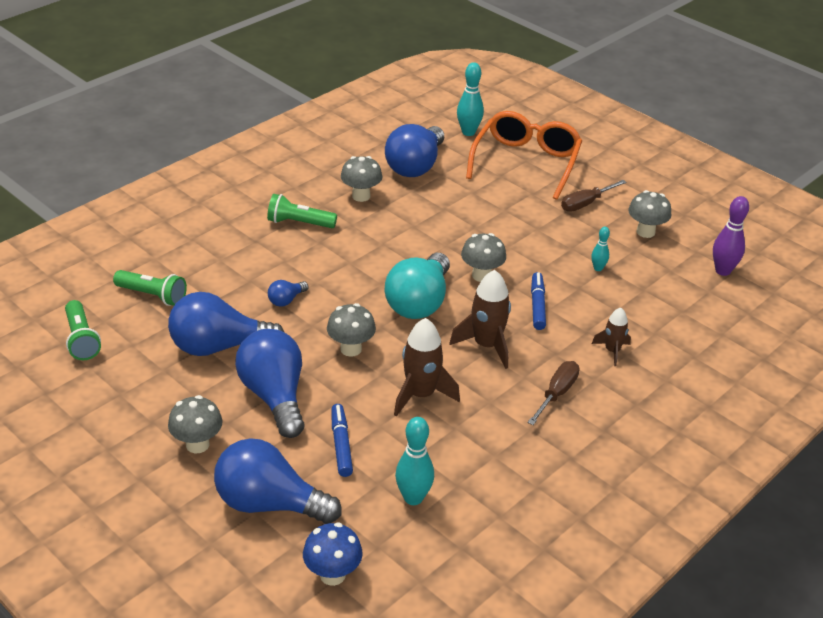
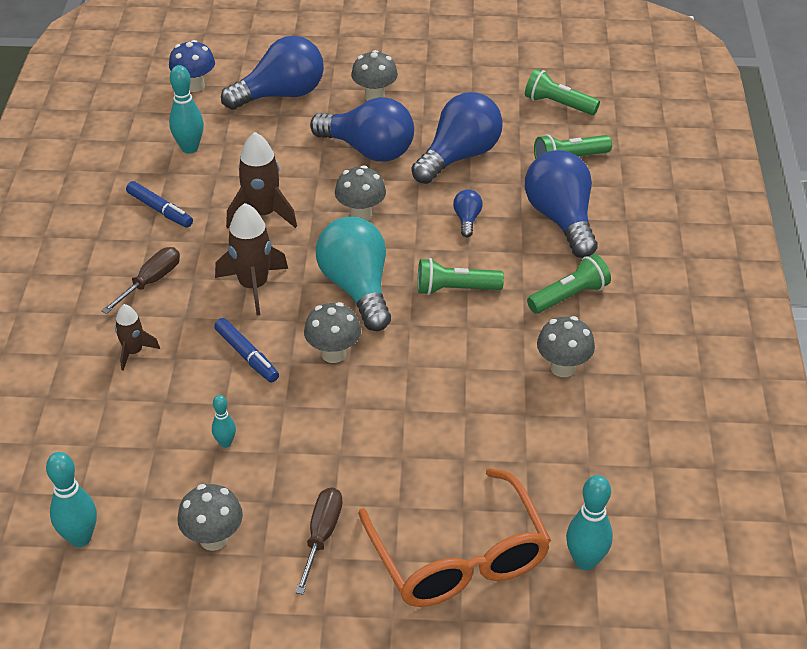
camera: 140 degrees right, 5 degrees up
blue marker [331,404,353,477] -> blue marker moved to [126,181,193,227]
blue light bulb [385,124,444,177] -> blue light bulb moved to [525,150,598,258]
brown screwdriver [527,361,579,425] -> brown screwdriver turned 135 degrees counterclockwise [101,247,180,314]
purple bowling pin [713,196,749,276] -> turquoise bowling pin [46,452,97,547]
none -> green flashlight [417,258,504,295]

